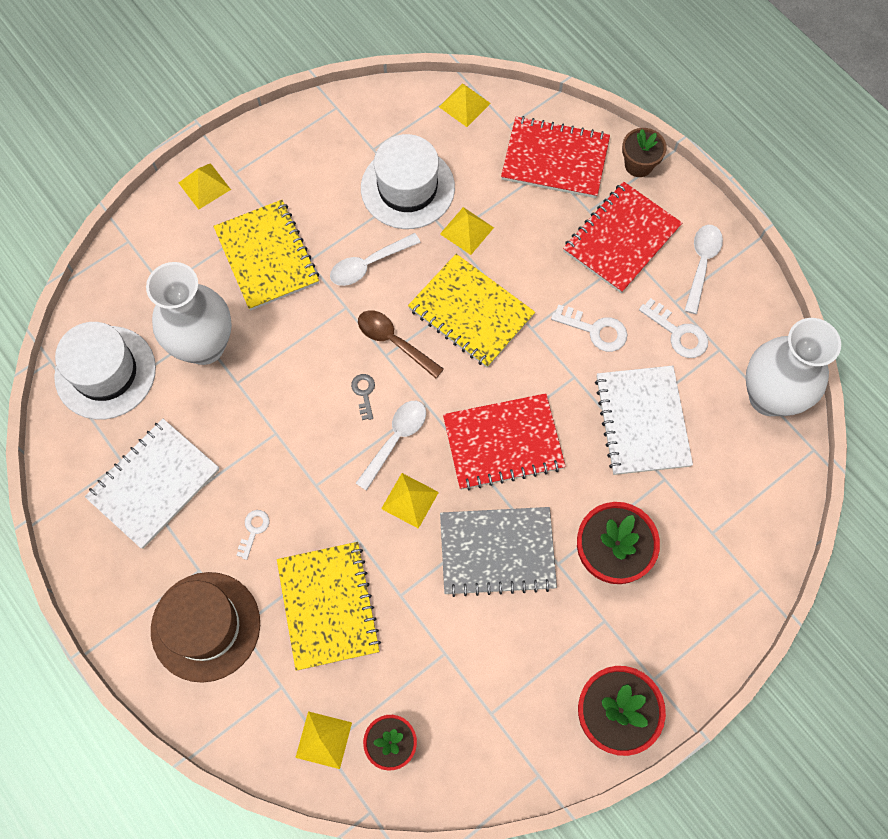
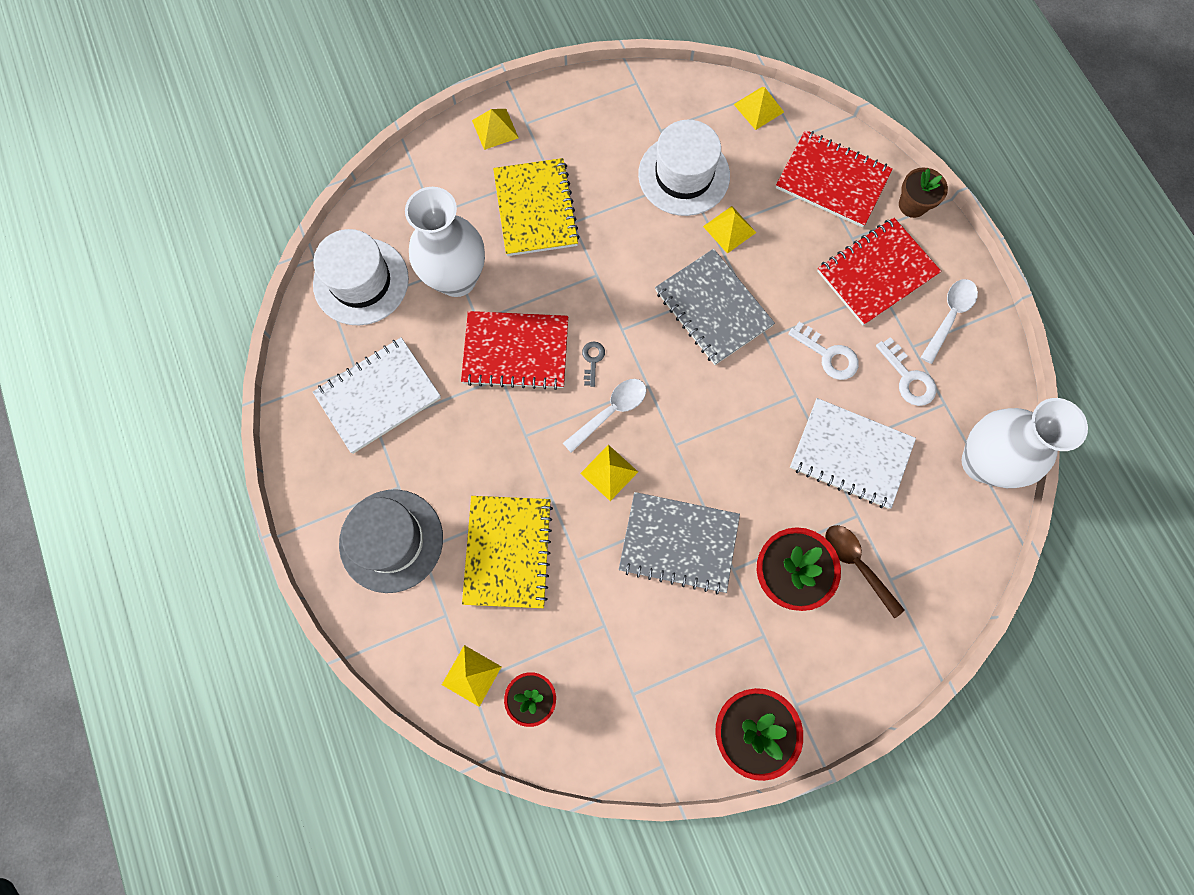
camera: 15 degrees right, 5 degrees up
brown hat [151,572,260,683] -> grey hat [339,489,443,593]
white key [237,510,269,560] -> none
white spoon [330,233,421,286] -> none
brown spoon [358,310,444,378] -> brown spoon moved to [825,525,904,618]
yellow notebook [408,254,535,368] -> grey notebook [655,249,775,365]
red notebook [443,393,566,490] -> red notebook moved to [461,311,568,390]
white notebook [595,366,693,475] -> white notebook turned 75 degrees counterclockwise [790,398,916,509]

